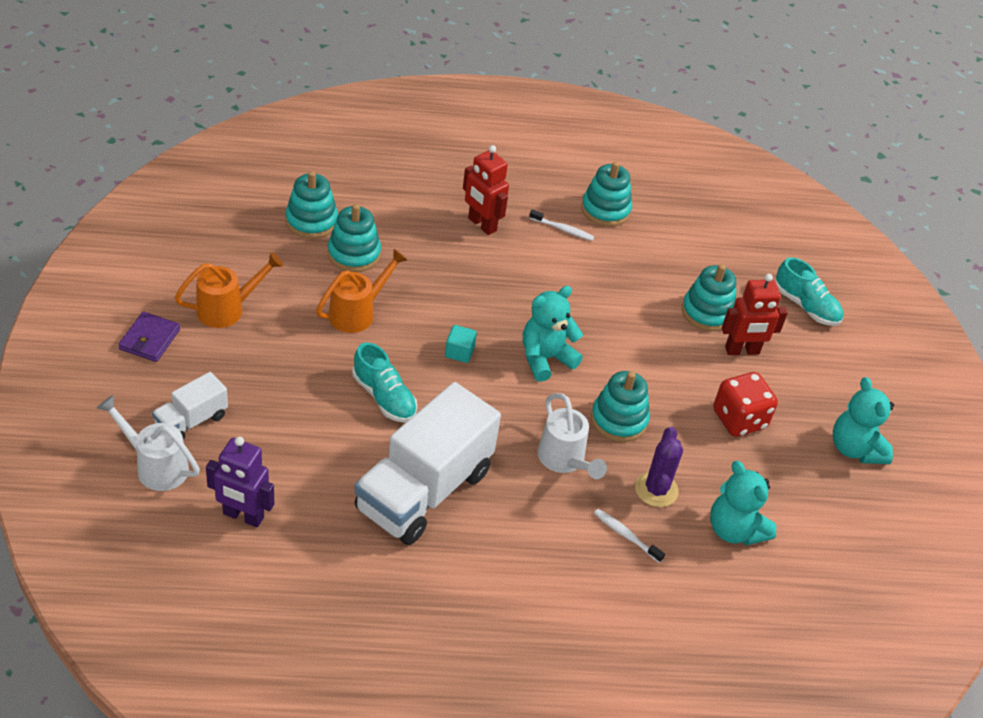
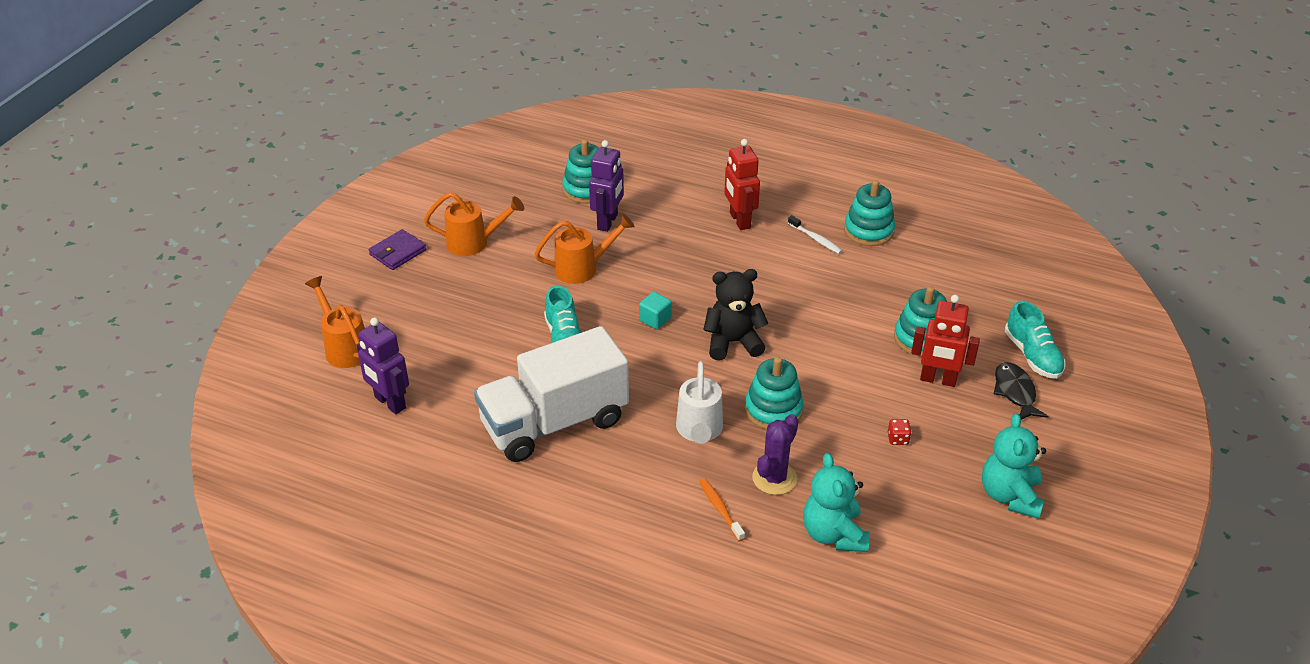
camera: 30 degrees right, 5 degrees down
white watering can [96,395,200,491] -> orange watering can [305,276,365,368]
white truck [152,372,228,440] -> none
turquoise stacking toy [328,204,381,272] -> purple robot [589,140,624,232]
turquoise teddy bear [523,286,583,382] -> black teddy bear [703,269,769,361]
white toothbrush [594,509,665,563] -> orange toothbrush [699,478,745,541]
red dice [713,372,778,437] -> red dice [888,419,912,445], size x0.42
none -> black fish [994,362,1049,420]

